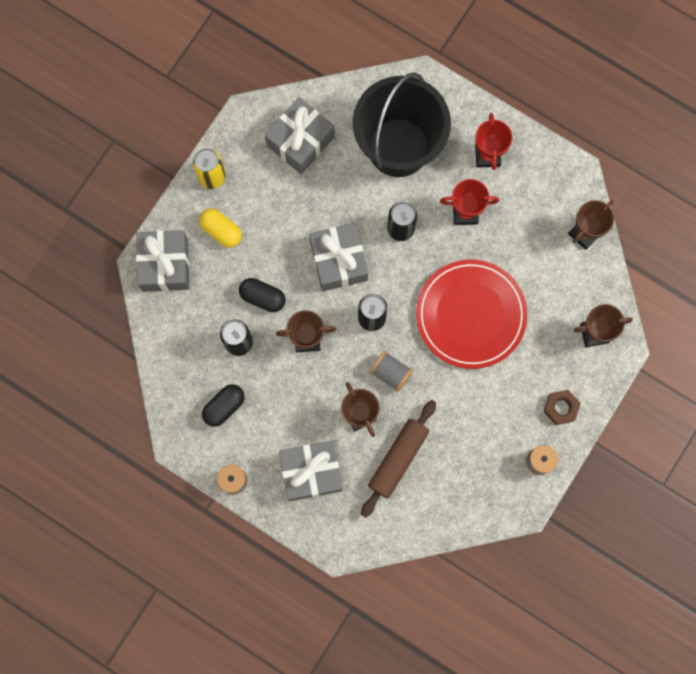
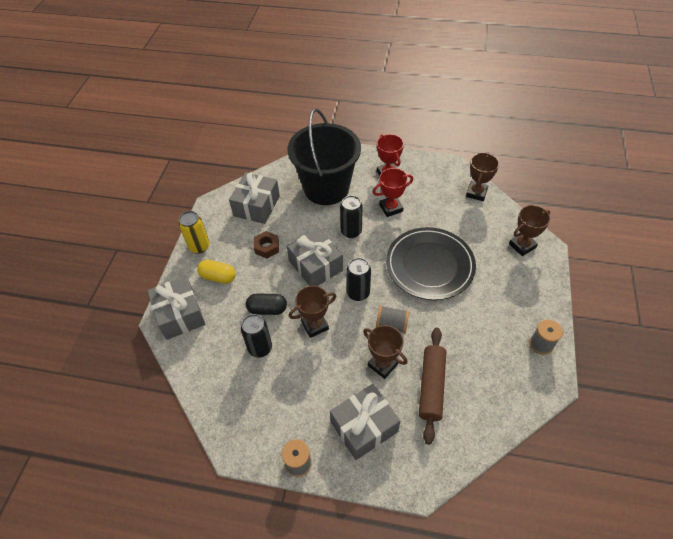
camera: 20 degrees left, 25 degrees down
black capsule [202,384,245,427] -> none
red plate [416,260,527,369] -> black plate [386,227,476,300]
brown nut [544,390,581,425] -> brown nut moved to [254,231,279,258]

